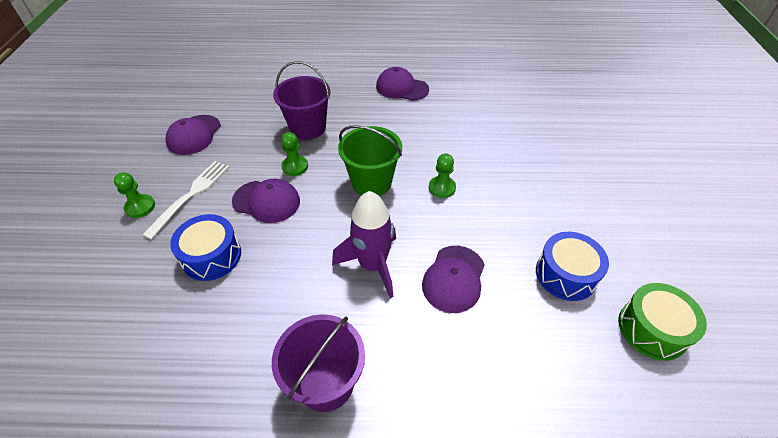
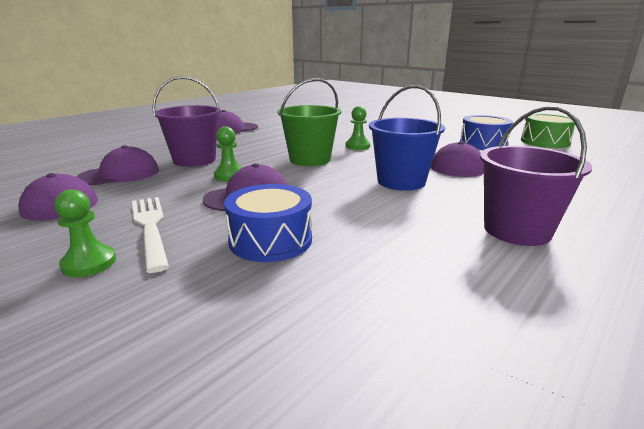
camera: 50 degrees left, 25 degrees down
purple rocket [332,191,396,298] -> blue bucket [369,85,445,191]
none -> purple cap [76,145,159,185]

